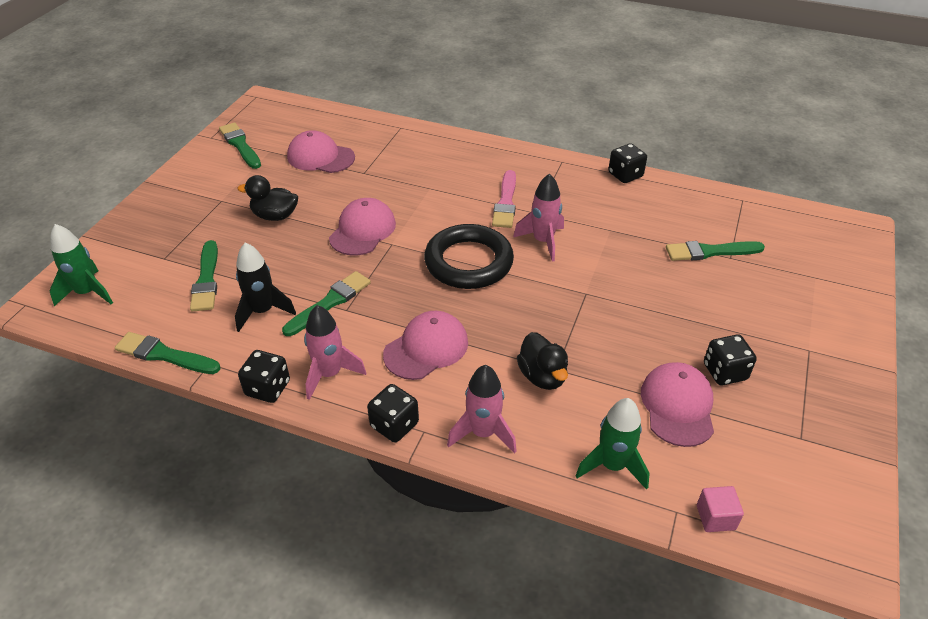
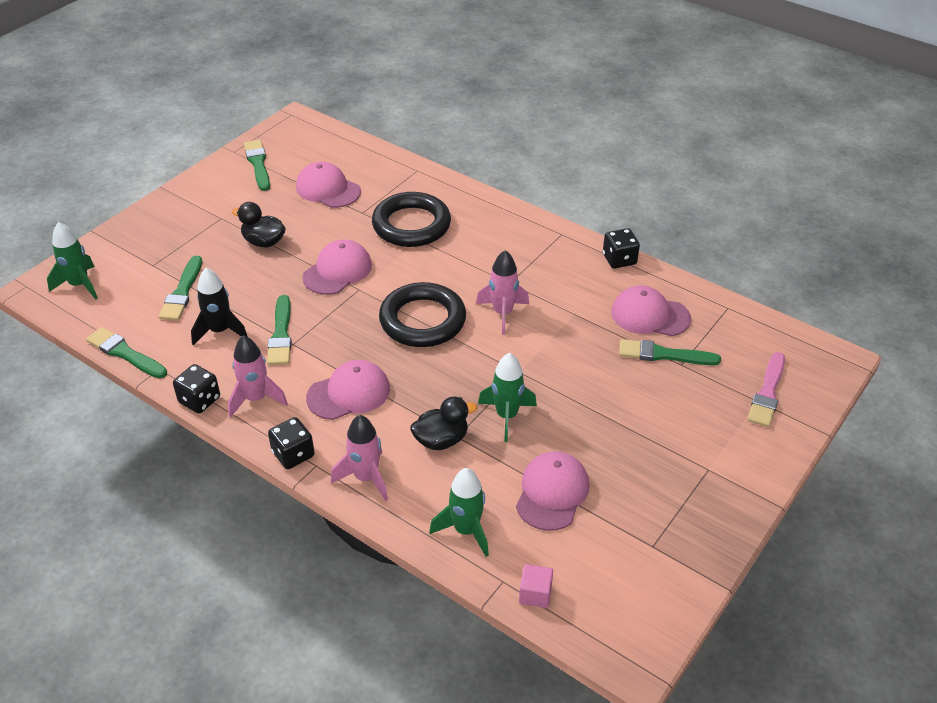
camera: 15 degrees right, 0 degrees up
green brush [282,271,371,336] -> green brush turned 120 degrees clockwise [267,295,292,365]
pink brush [492,170,516,228] -> pink brush moved to [747,352,785,427]
black duck [517,332,568,390] -> black duck turned 105 degrees counterclockwise [410,396,477,450]
black dice [704,335,757,385] -> none
none -> black ring [372,192,451,247]
none -> green rocket [478,353,537,442]
none -> pink cap [611,285,691,336]

